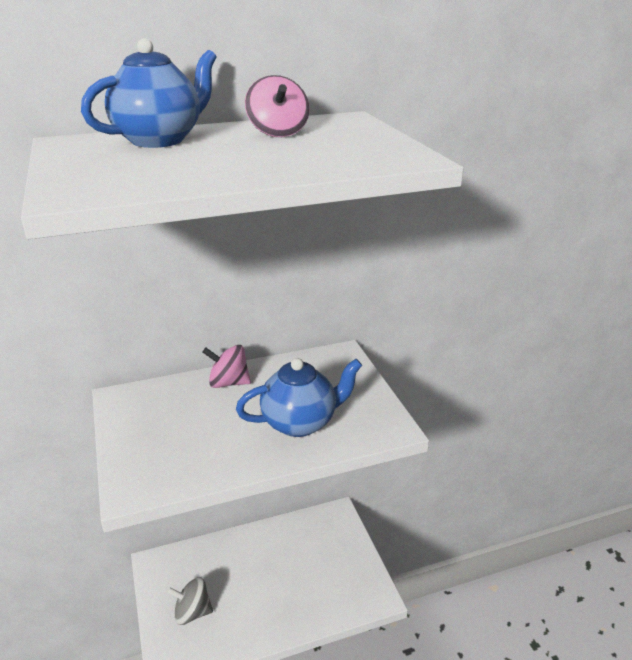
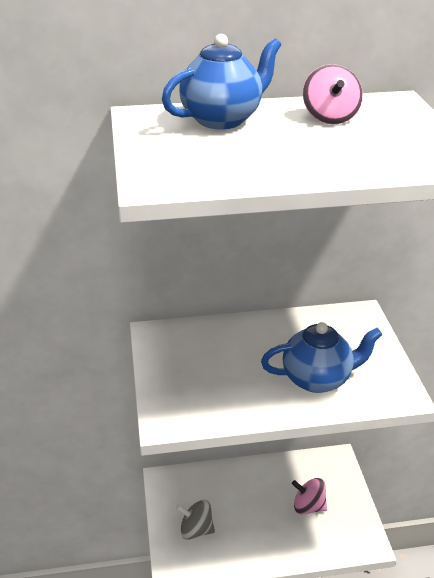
camera: 10 degrees right, 5 degrees up
pink spinning top [203,345,251,388] -> pink spinning top moved to [292,478,327,515]

